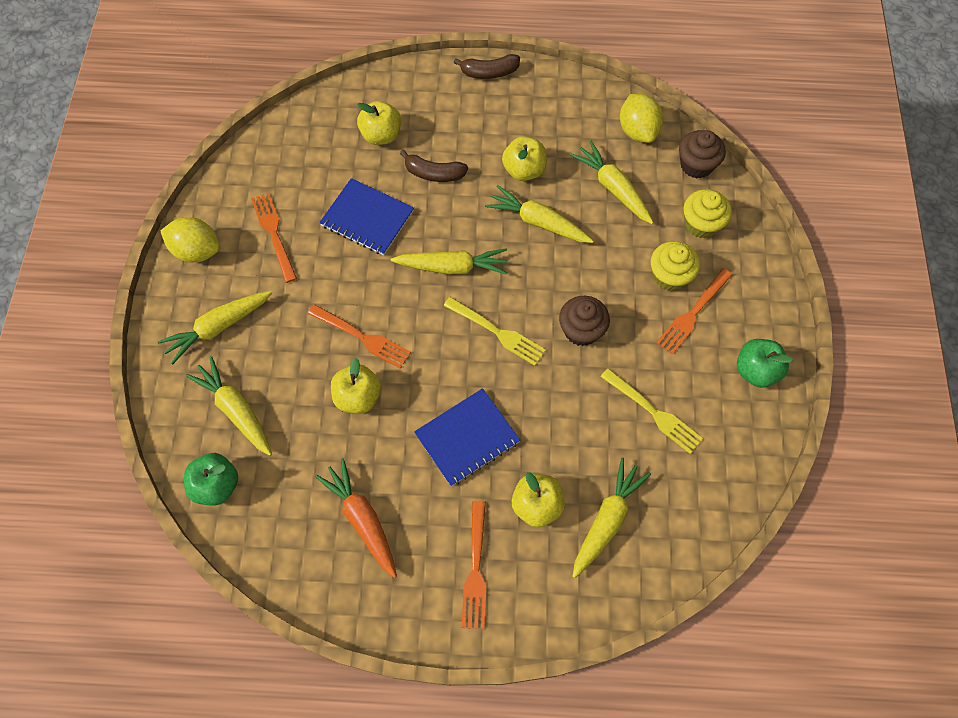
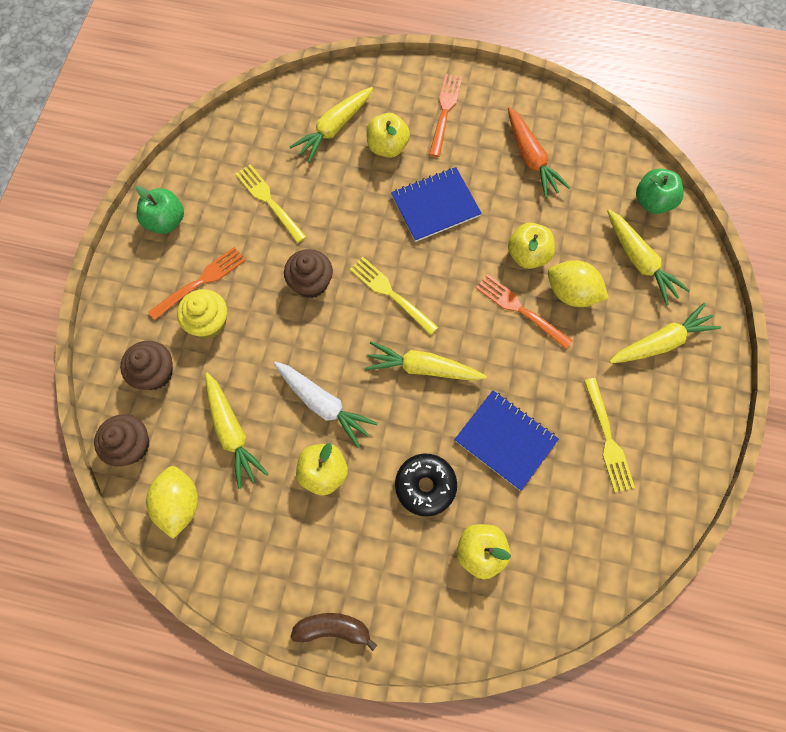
camera: 170 degrees left, 5 degrees up
yellow lemon [160,217,220,263] -> yellow lemon moved to [548,260,609,307]
orange fork [251,193,297,283] -> yellow fork [584,378,635,492]
brown banana [400,150,468,182] -> black donut [395,453,457,516]
yellow carrot [485,185,593,243] -> white carrot [274,362,378,448]
yellow cupcake [684,189,732,239] -> brown cupcake [120,341,173,390]

